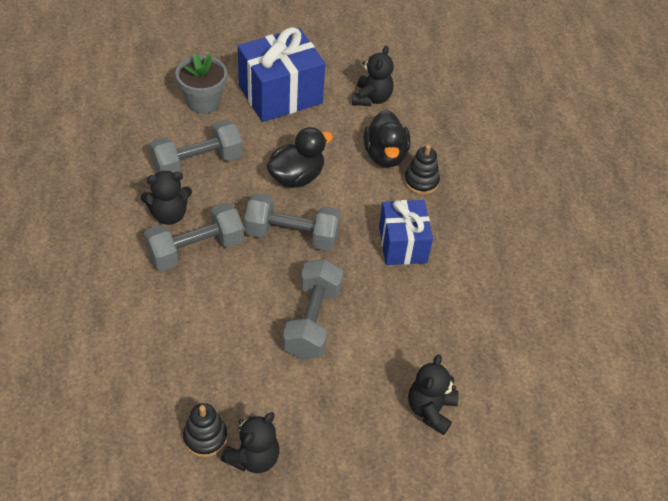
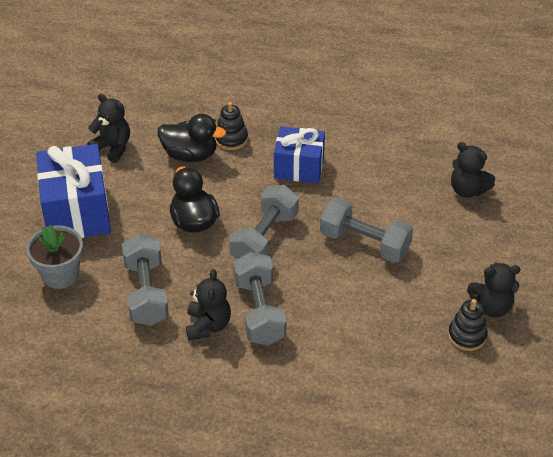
camera: 70 degrees left, 5 degrees down
black teddy bear [221,412,280,473] -> black teddy bear turned 120 degrees clockwise [467,263,521,317]

